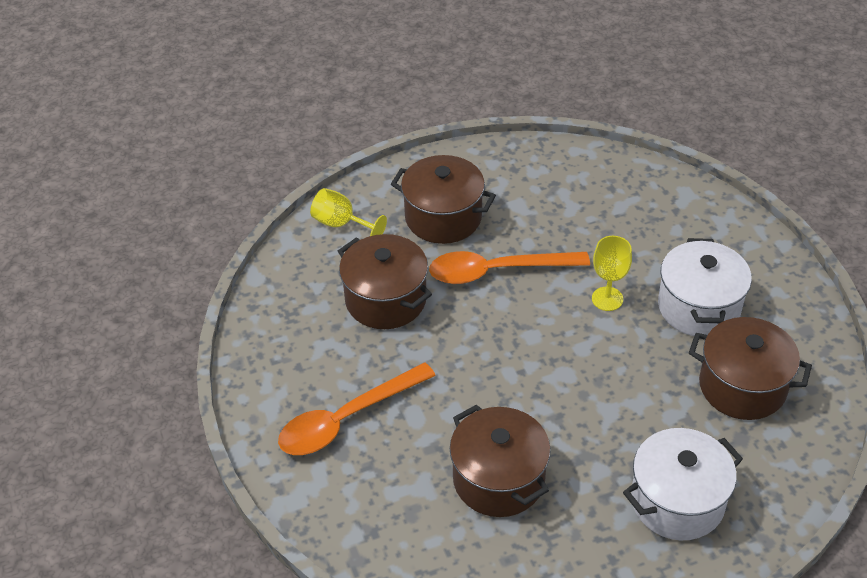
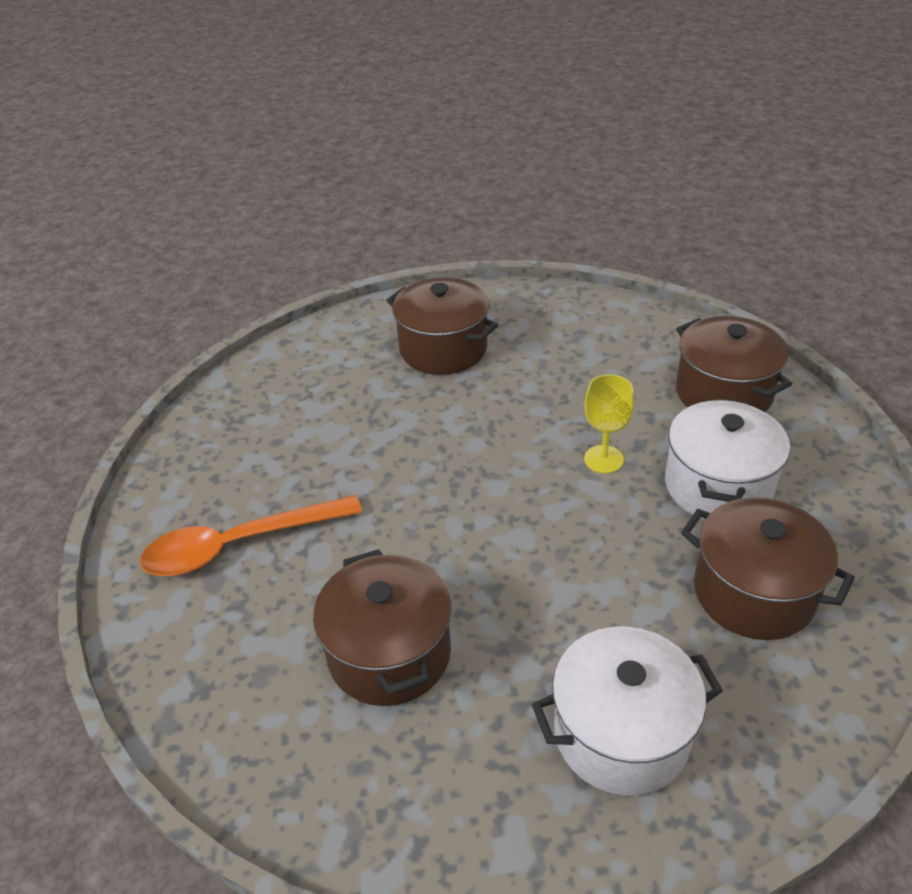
camera: 15 degrees right, 5 degrees down
yellow goblet [310,188,387,236] -> none
brown pot [338,234,432,329] -> brown pot moved to [676,316,792,412]
orange spoon [429,251,590,284] -> none

